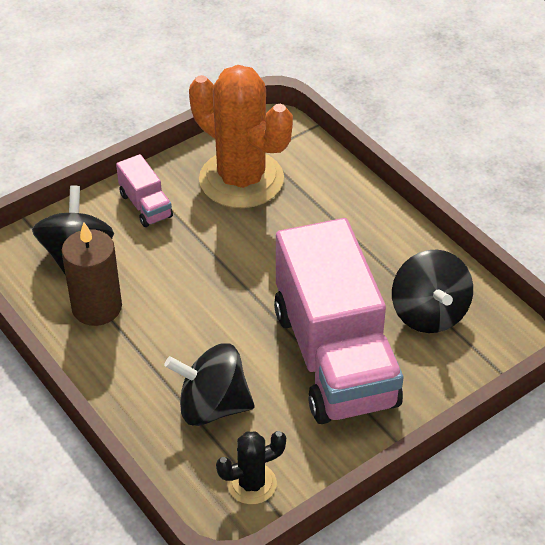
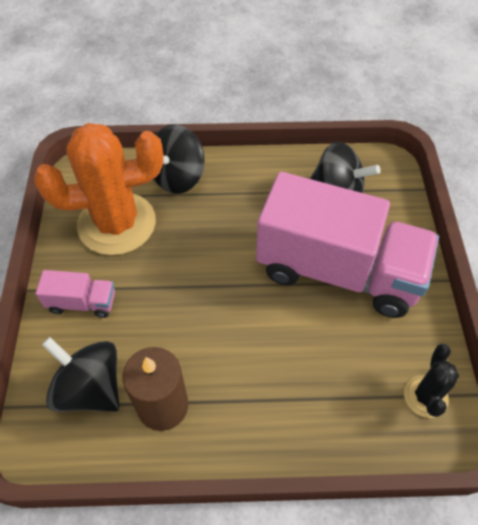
camera: 55 degrees left, 10 degrees up
black spinning top [165,343,255,426] -> black spinning top moved to [154,124,205,194]

